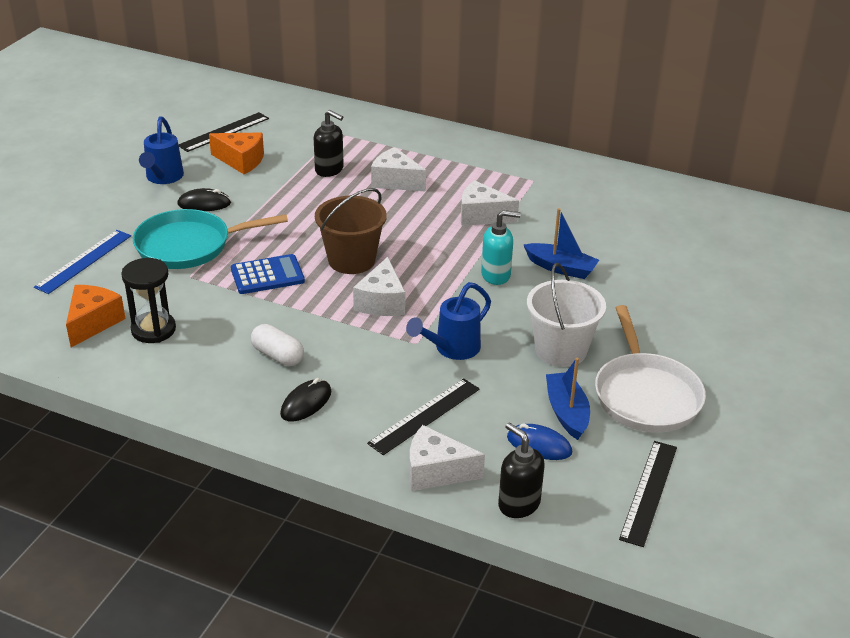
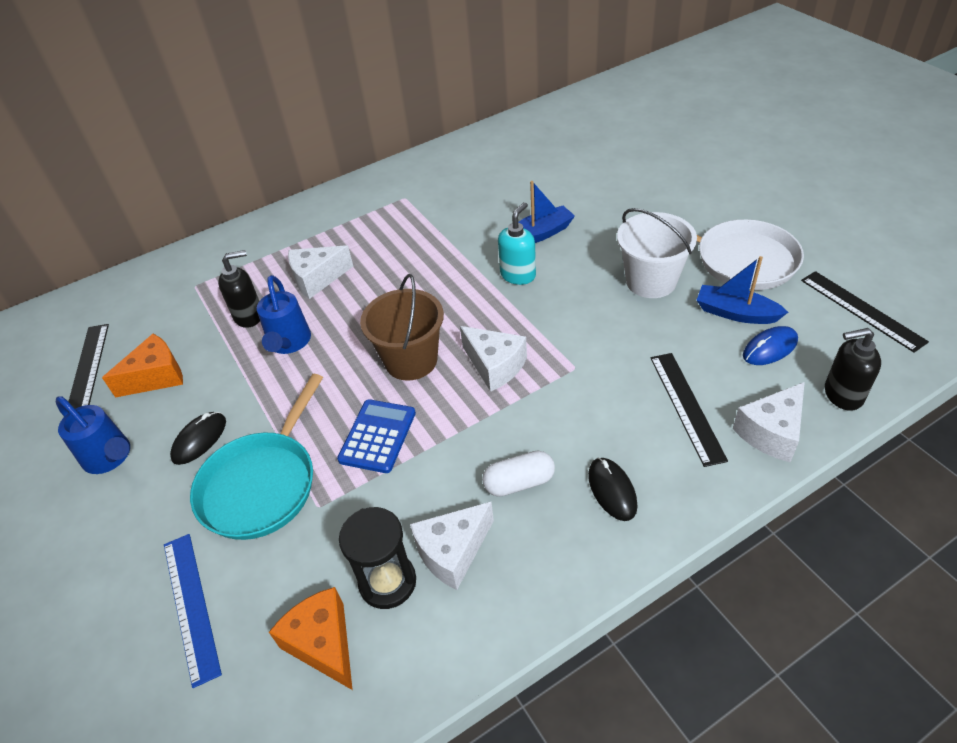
camera: 50 degrees left, 10 degrees up
blue watering can [406,282,491,360] -> blue watering can moved to [257,275,311,354]
white cheese [461,180,519,226] -> white cheese moved to [410,502,494,590]

